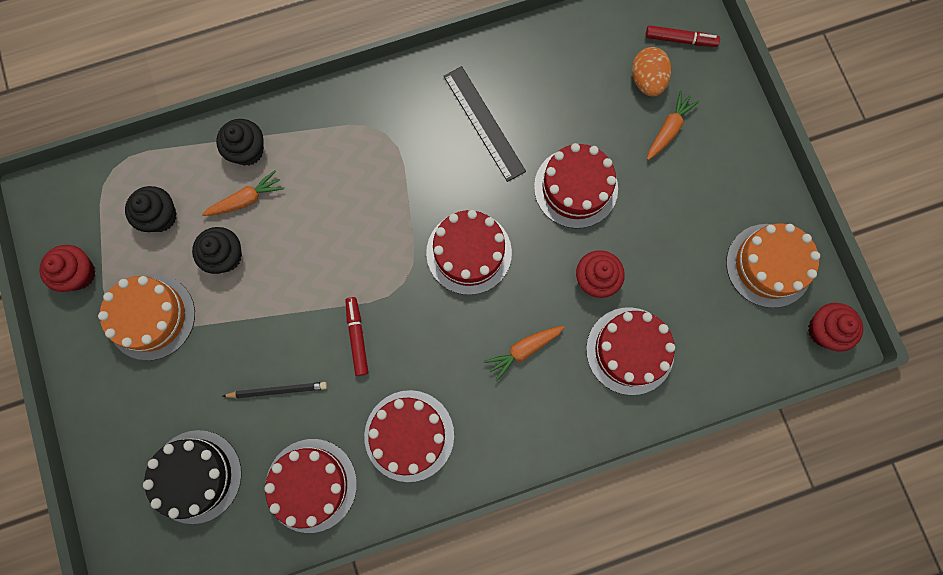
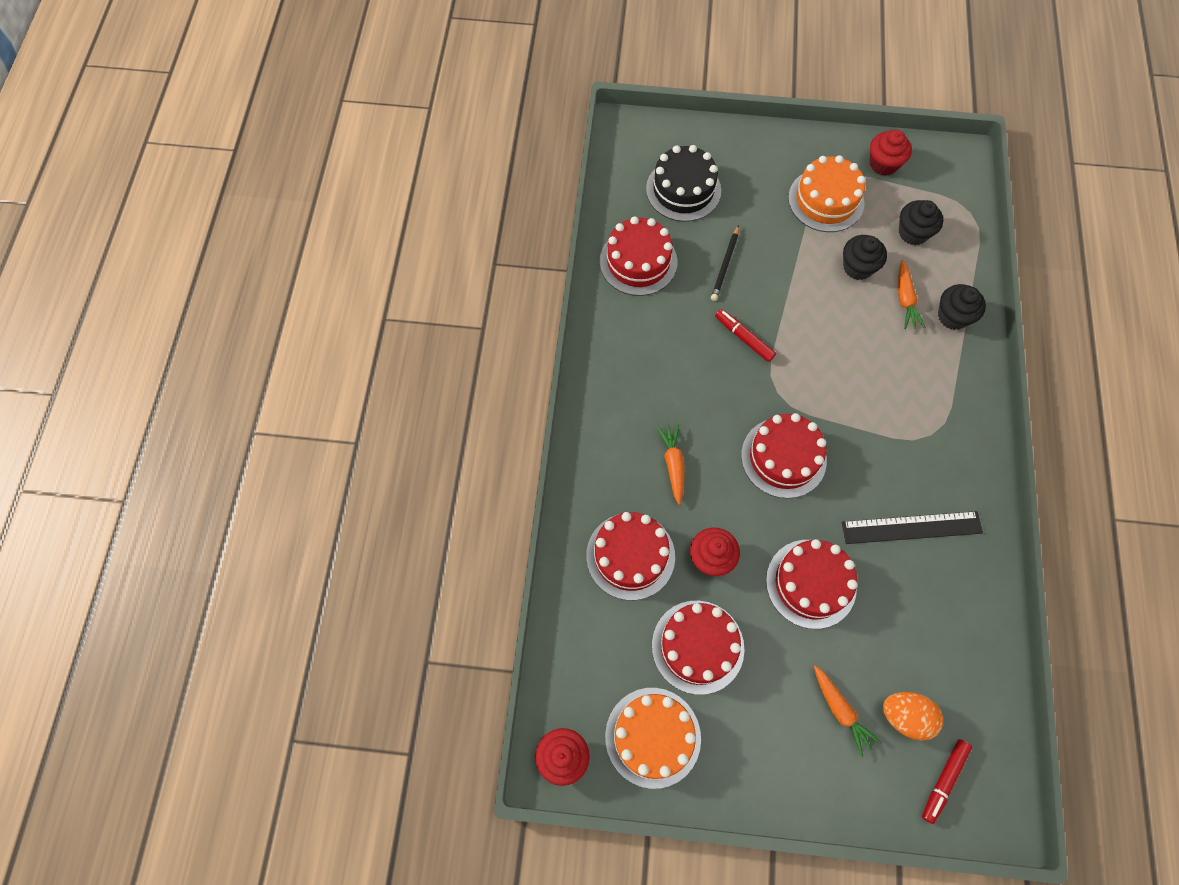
camera: 115 degrees right, 10 degrees down
red marker [345,297,368,376] -> red marker turned 150 degrees counterclockwise [715,309,776,362]
red cake [364,390,454,482] -> red cake moved to [652,601,744,695]

